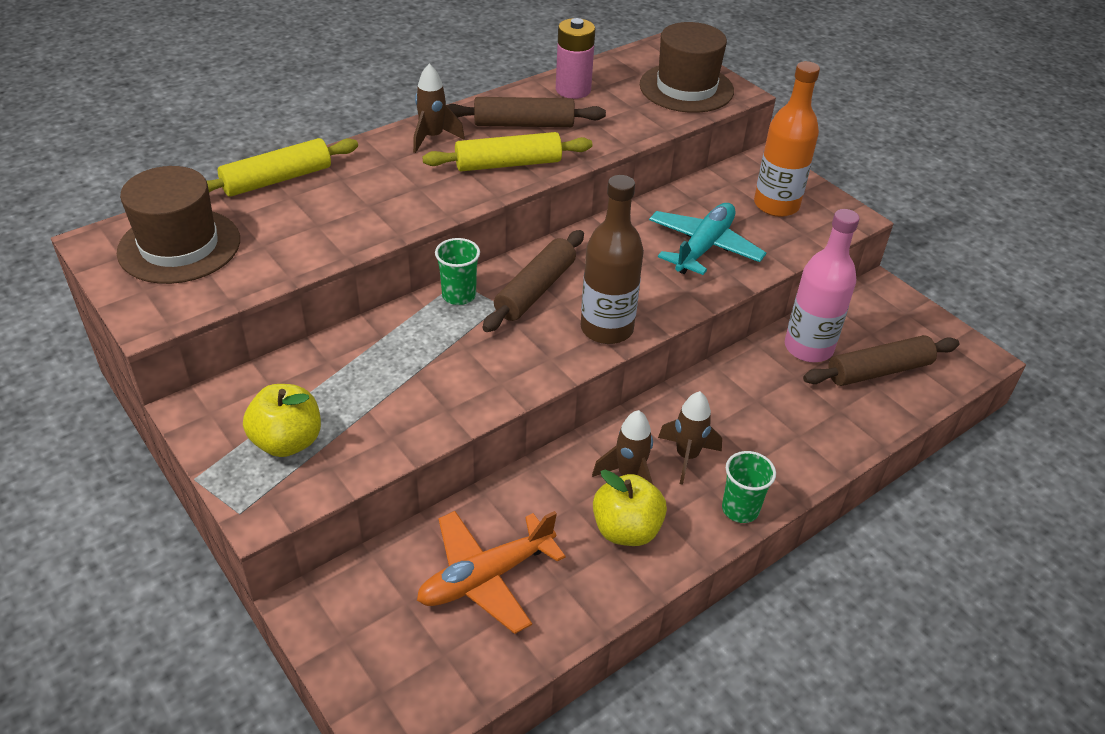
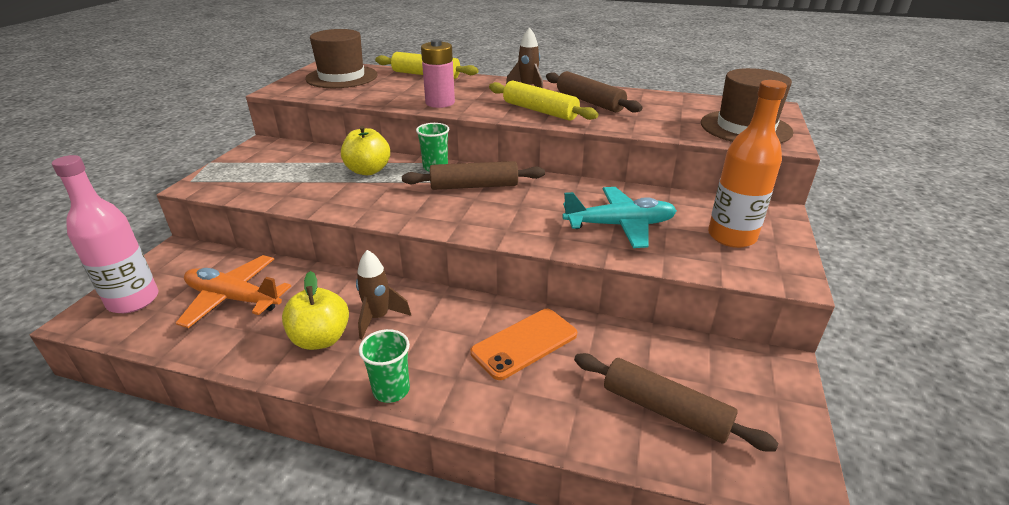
camera: 55 degrees right, 10 degrees down
yellow apple [243,384,321,457] -> yellow apple moved to [341,126,390,175]
pink battery [556,18,595,99] -> pink battery moved to [421,39,455,108]
brown bottle [581,175,644,344] -> none
brown rocket [658,391,722,485] -> none
pink bottle [785,209,860,362] -> pink bottle moved to [52,155,159,313]
none -> orange phone [470,309,577,380]

